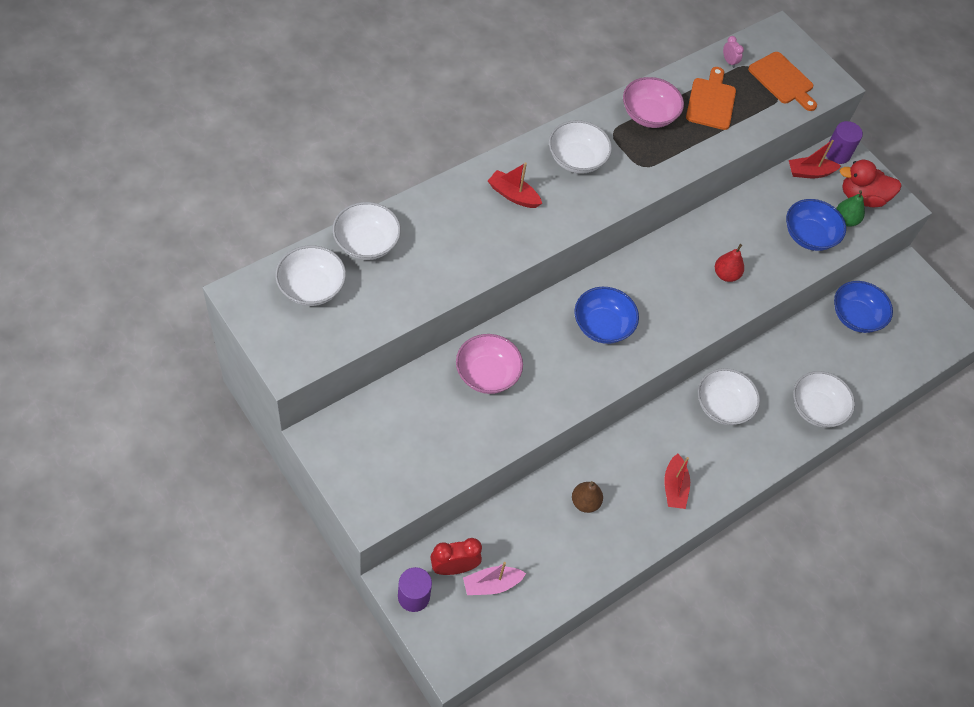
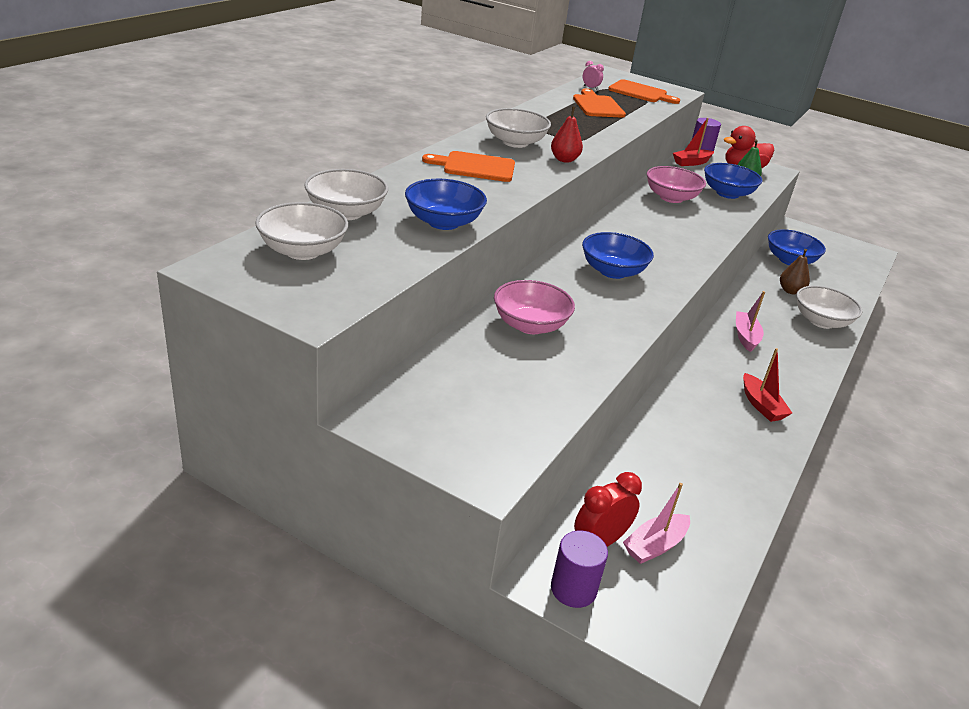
camera: 20 degrees left, 25 degrees down
red boat [488,162,542,208] -> orange cutting board [422,151,515,182]
brown pear [572,481,603,513] -> brown pear moved to [780,249,810,295]
pink bowl [623,77,684,128] -> pink bowl moved to [647,166,706,203]
white bowl [698,368,760,425] -> pink boat [736,291,765,352]
red pear [715,244,744,282] -> red pear moved to [551,106,583,163]
none -> blue bowl [405,179,487,230]

